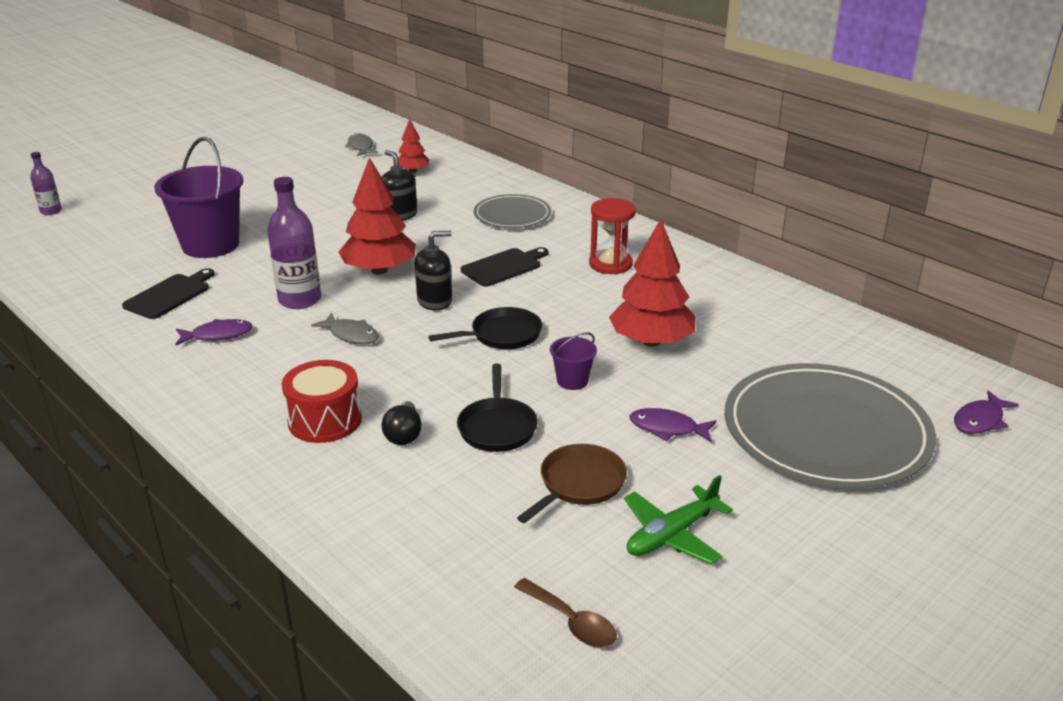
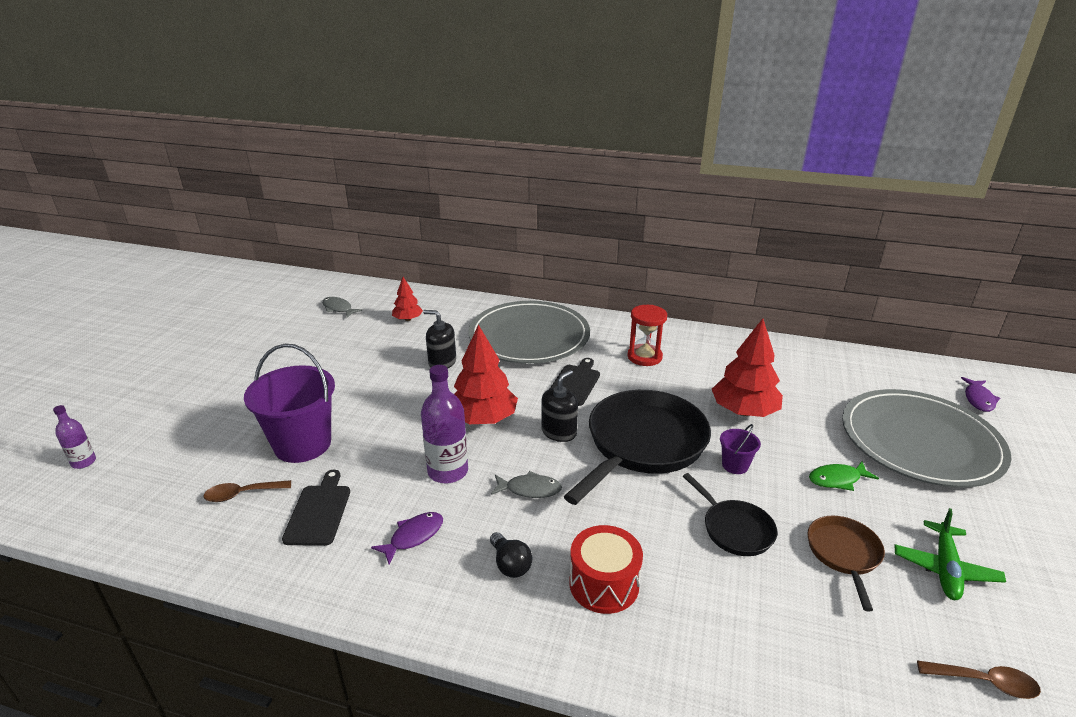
camera: 30 degrees left, 0 degrees up
black light bulb [381,401,422,445] -> black light bulb moved to [490,532,532,578]
black pan [428,307,542,349] -> black pan [564,390,711,505], size x2.01
grey plate [474,194,551,228] -> grey plate [469,301,590,364], size x1.85
purple fish [630,408,716,442] -> green fish [809,461,879,491]
none -> brown spoon [203,480,291,502]

